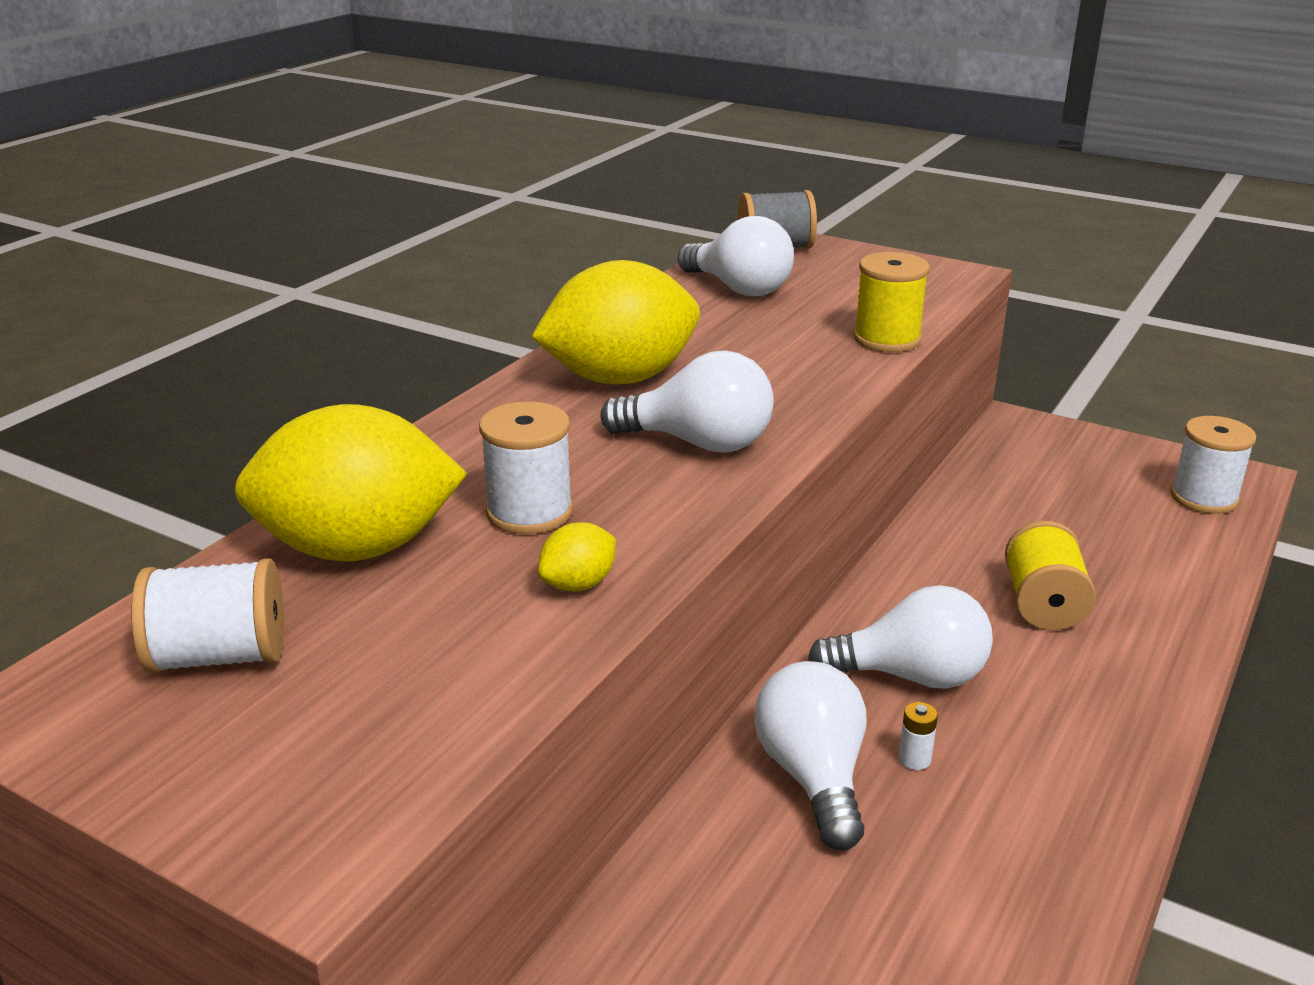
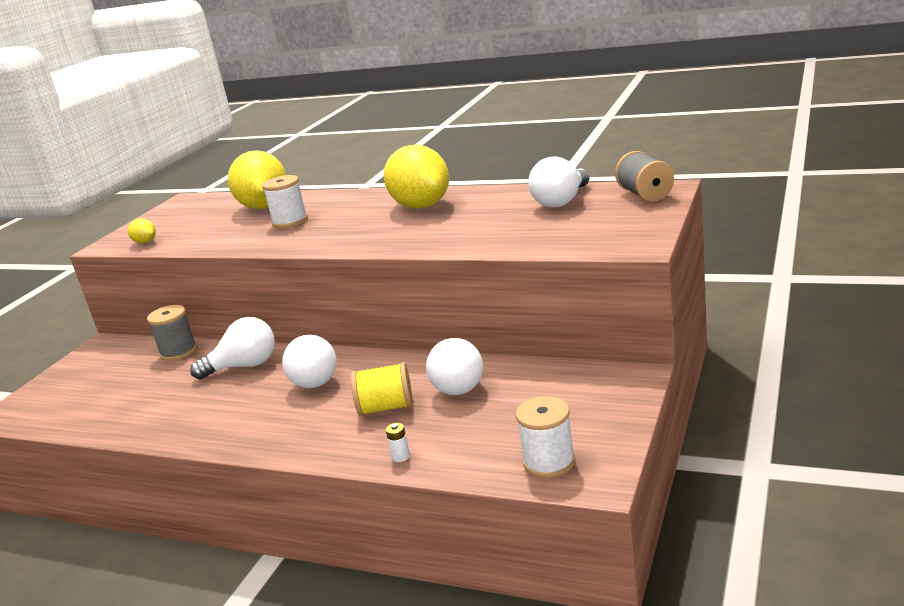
camera: 85 degrees right, 5 degrees down
white spool [132,558,284,673] -> none
yellow lemon [538,522,616,592] -> yellow lemon moved to [128,218,156,244]
white light bulb [600,350,774,453] -> white light bulb moved to [426,338,483,395]
yellow spool [853,252,930,352] -> none
white battery [899,702,938,770] -> white battery moved to [386,423,410,462]
none -> grey spool [147,305,197,361]

